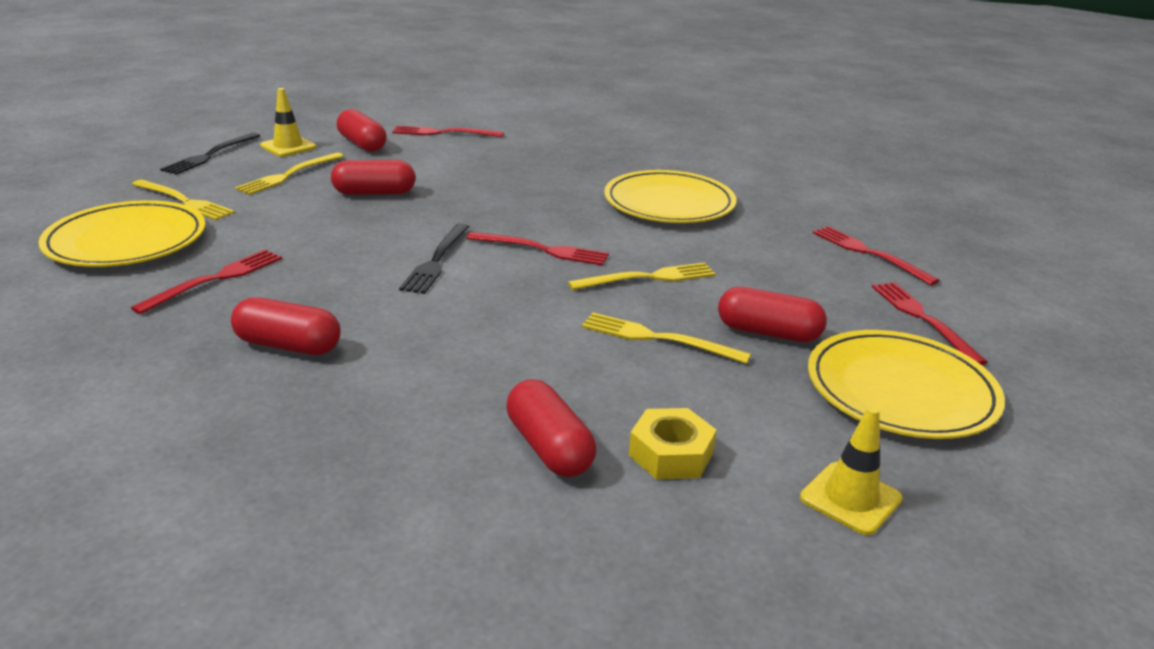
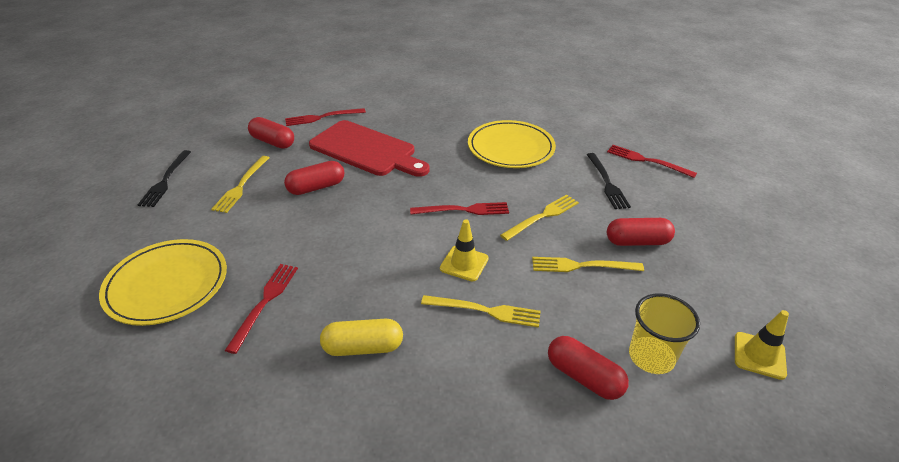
camera: 20 degrees left, 10 degrees up
yellow fork [132,179,235,220] -> yellow fork moved to [421,295,541,327]
red capsule [231,298,341,355] -> yellow capsule [320,319,403,356]
yellow traffic cone [260,88,316,157] -> yellow traffic cone moved to [440,219,489,282]
black fork [399,223,469,294] -> black fork moved to [587,153,631,209]
yellow nut [629,408,717,479] -> yellow cup [629,293,700,374]
yellow plate [808,330,1005,439] -> none
red fork [872,282,988,365] -> none
none -> red cutting board [309,120,430,177]

